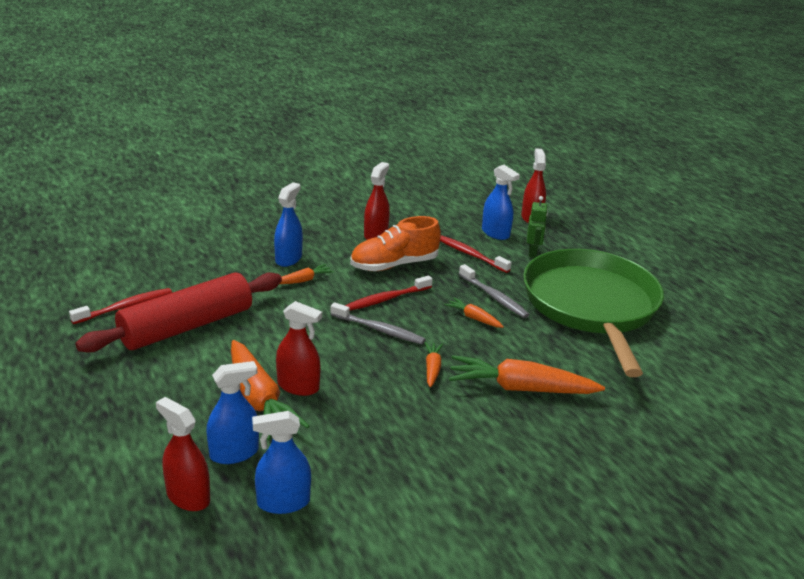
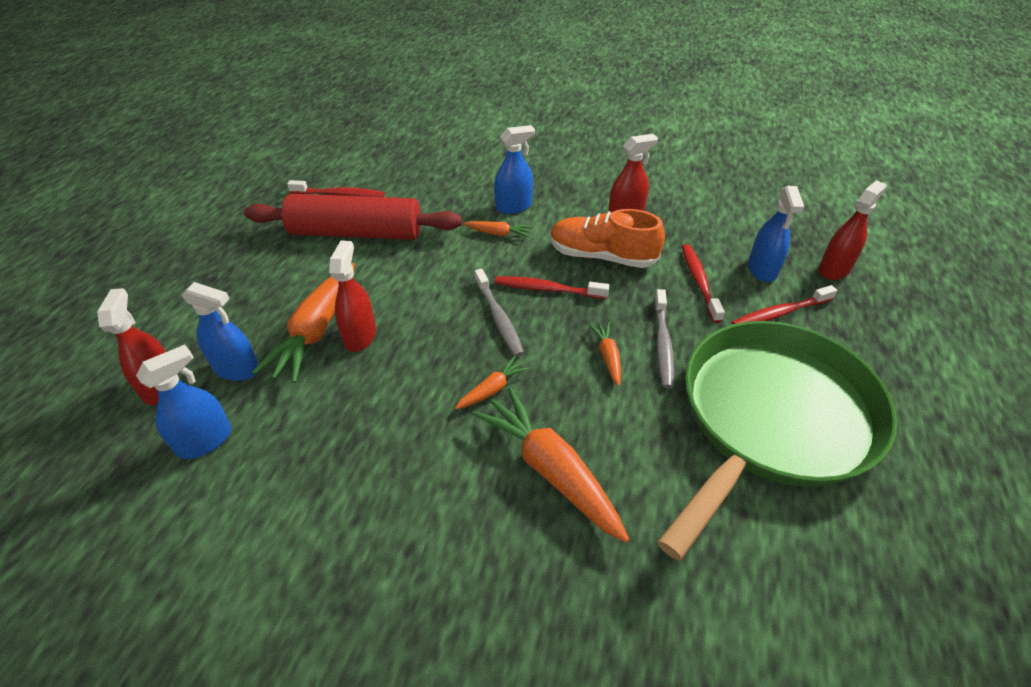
camera: 45 degrees right, 15 degrees up
blue spray bottle [252,411,311,514] -> blue spray bottle turned 105 degrees clockwise [136,345,231,459]
red spray bottle [276,301,322,396] -> red spray bottle turned 150 degrees counterclockwise [329,240,376,352]
green robot [527,196,548,258] -> red toothbrush [731,285,837,324]

